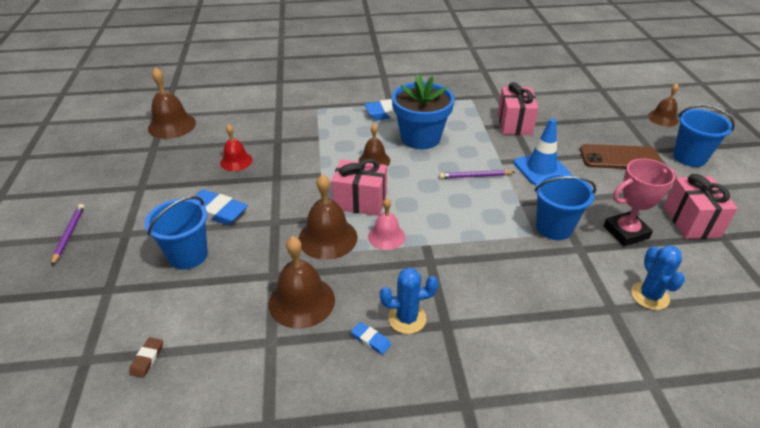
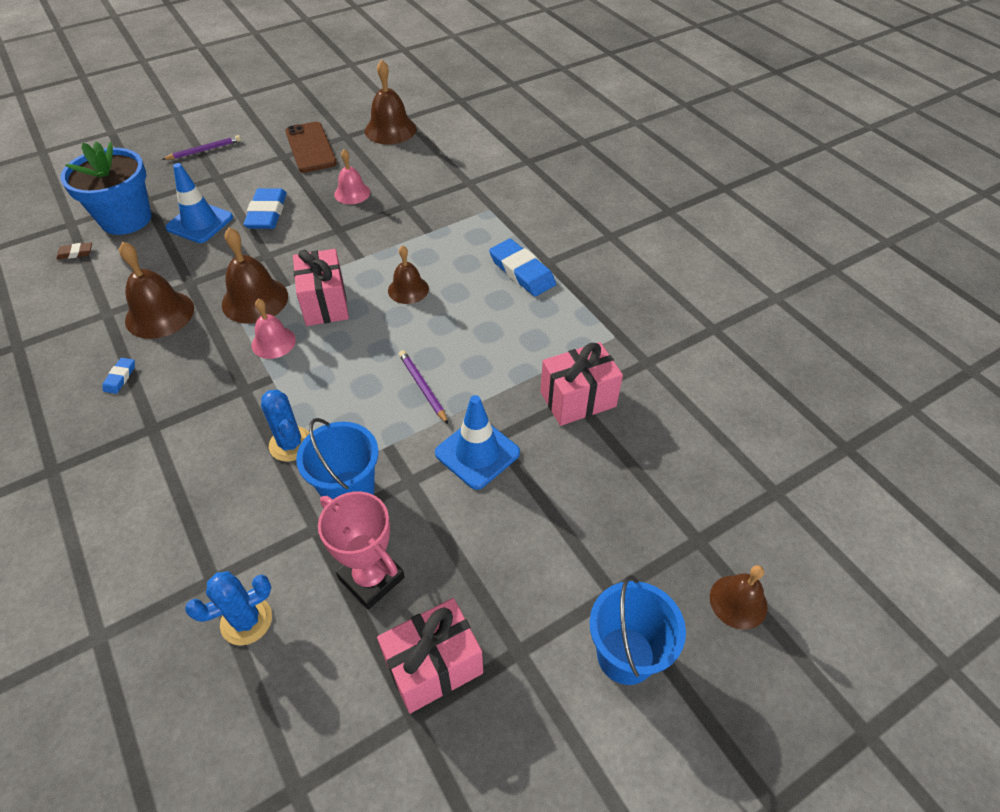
camera: 65 degrees right, 10 degrees up
blue bucket [145,196,208,269] -> blue traffic cone [165,163,233,243]
red bell [220,124,253,171] -> pink bell [334,149,370,204]
blue cactus [380,267,439,334] -> blue cactus moved to [261,389,310,462]
blue flower pot [392,74,454,149] -> blue flower pot moved to [60,142,152,235]
brown phone [580,144,662,169] -> brown phone moved to [285,122,337,173]

